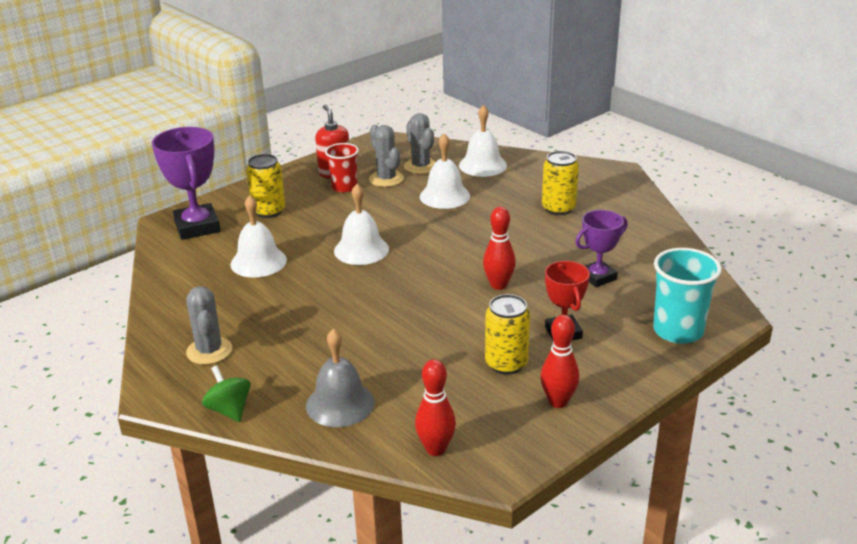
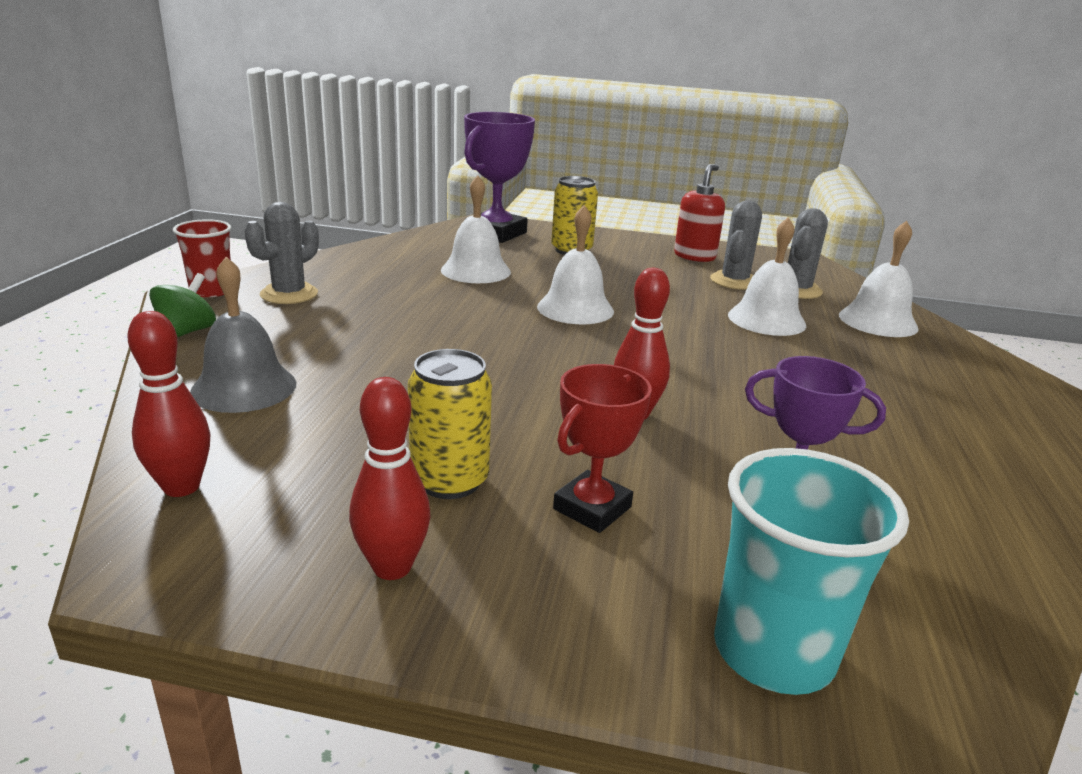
camera: 50 degrees right, 5 degrees down
red cup [325,143,359,193] -> red cup moved to [173,219,231,297]
yellow can [542,151,579,215] -> none

